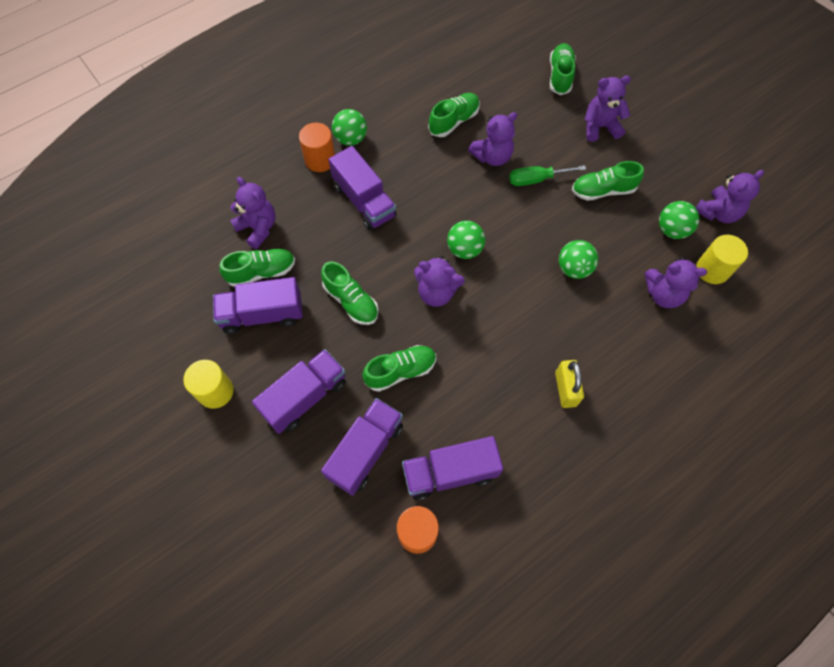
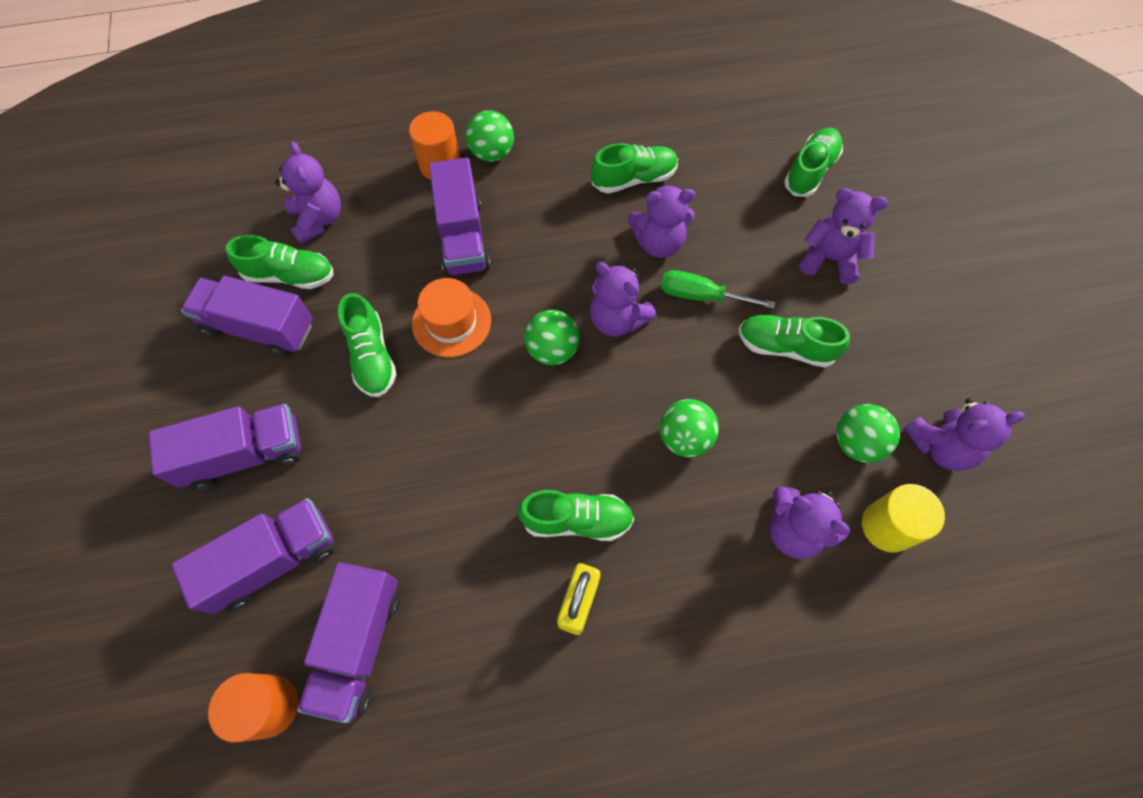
camera: 25 degrees right, 0 degrees up
yellow cylinder [183,360,234,409] -> none
green shoe [362,345,436,392] -> green shoe moved to [518,490,634,541]
purple truck [402,436,503,500] -> purple truck turned 90 degrees counterclockwise [297,562,400,723]
purple teddy bear [414,255,465,307] -> purple teddy bear moved to [590,262,656,337]
none -> orange hat [412,278,491,357]

